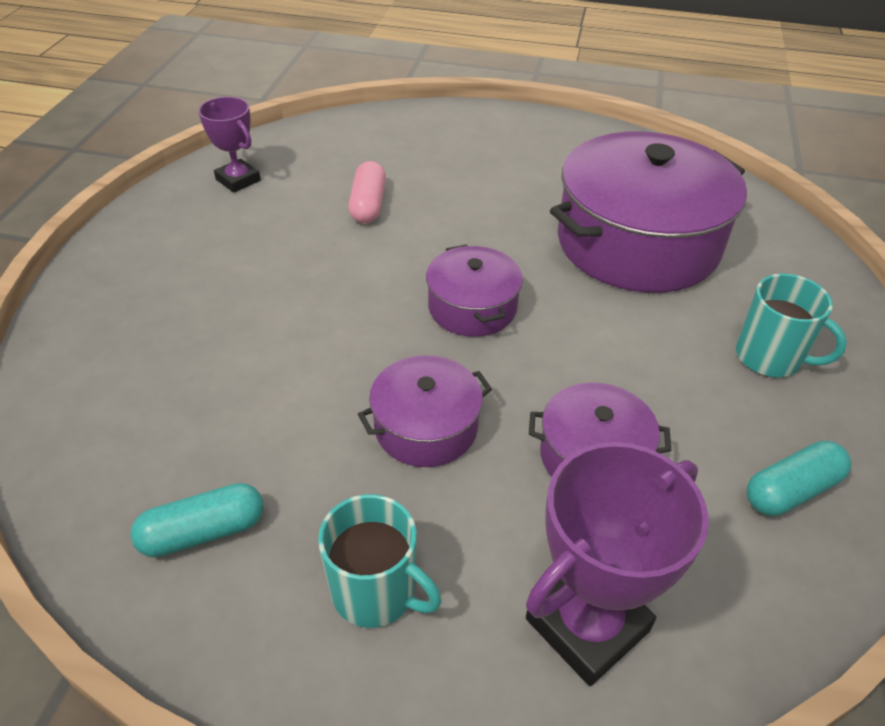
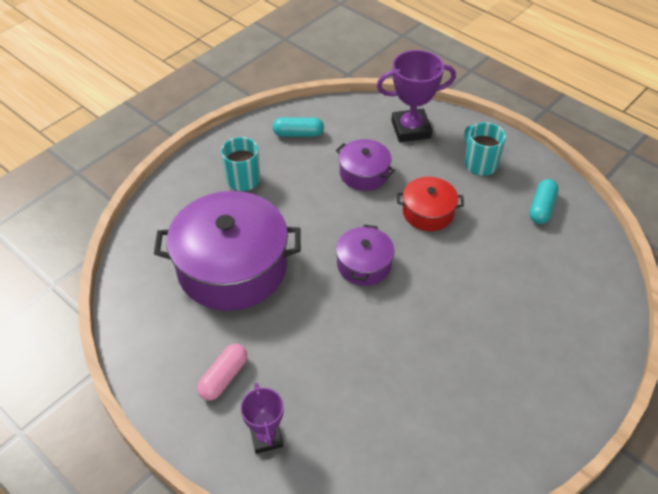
camera: 150 degrees left, 5 degrees up
turquoise capsule [131,483,264,557] -> turquoise capsule turned 75 degrees counterclockwise [529,179,559,224]
purple trophy [198,97,261,193] -> purple trophy moved to [240,383,284,454]
pink capsule [348,161,386,223] -> pink capsule moved to [197,344,247,401]
purple pot [358,355,492,467] -> red pot [397,177,464,231]

